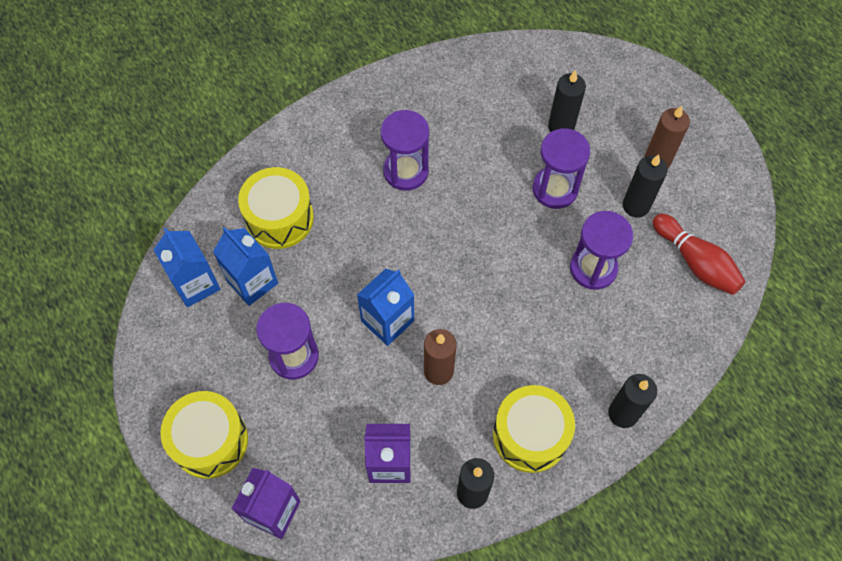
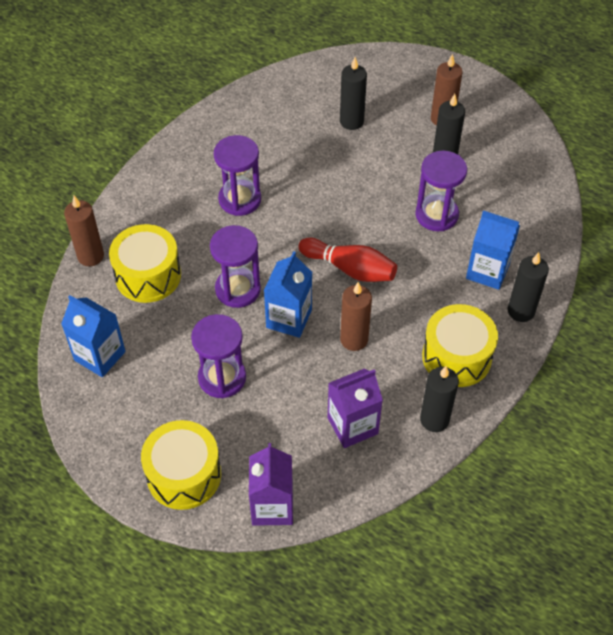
camera: 25 degrees left, 10 degrees down
blue carton [213,227,278,306] -> blue carton moved to [466,210,520,290]
purple hourglass [533,128,591,209] -> purple hourglass moved to [210,225,261,308]
red bowling pin [653,214,746,295] -> red bowling pin moved to [298,238,397,282]
none -> brown candle [64,196,104,266]

